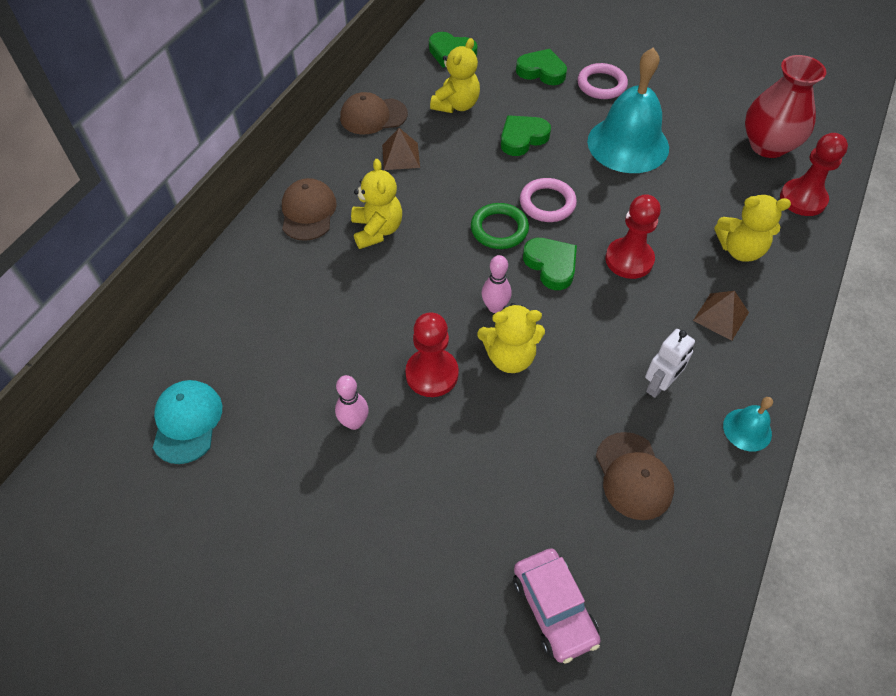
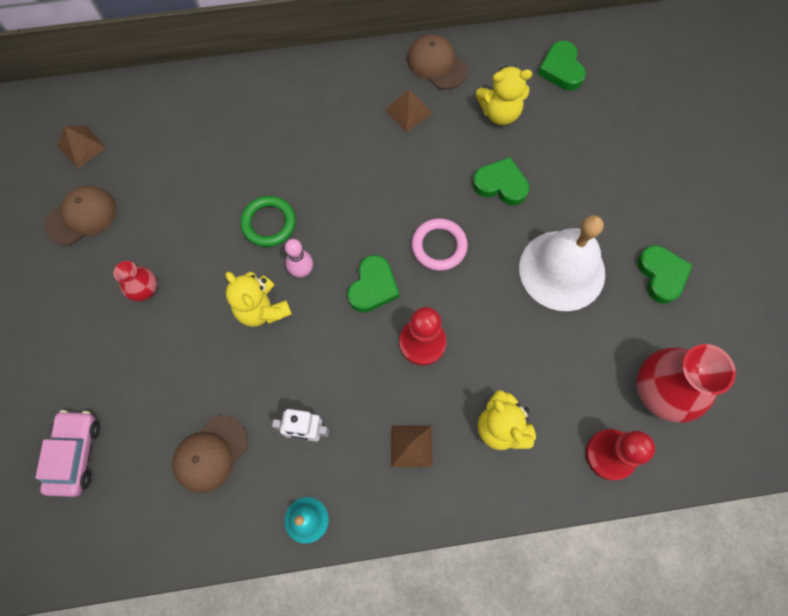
camera: 55 degrees right, 15 degrees up
turquoise cap [153,380,222,464] -> brown pyramid [57,126,107,169]
brown cap [282,178,337,241] -> brown cap moved to [45,186,116,245]
pink bowling pin [335,375,369,430] -> none
yellow teddy bear [351,159,402,249] -> none
red pawn [405,312,459,397] -> none
green ring [471,203,529,249] -> green ring moved to [240,196,296,247]
pink car [513,548,601,663] -> pink car turned 150 degrees clockwise [35,410,100,497]
green heart [516,49,567,85] -> green heart moved to [637,245,693,304]
pink ring [577,63,628,99] -> none
turquoise bell [587,48,669,173] -> white bell [519,215,605,311]
none -> red vase [114,261,157,301]

